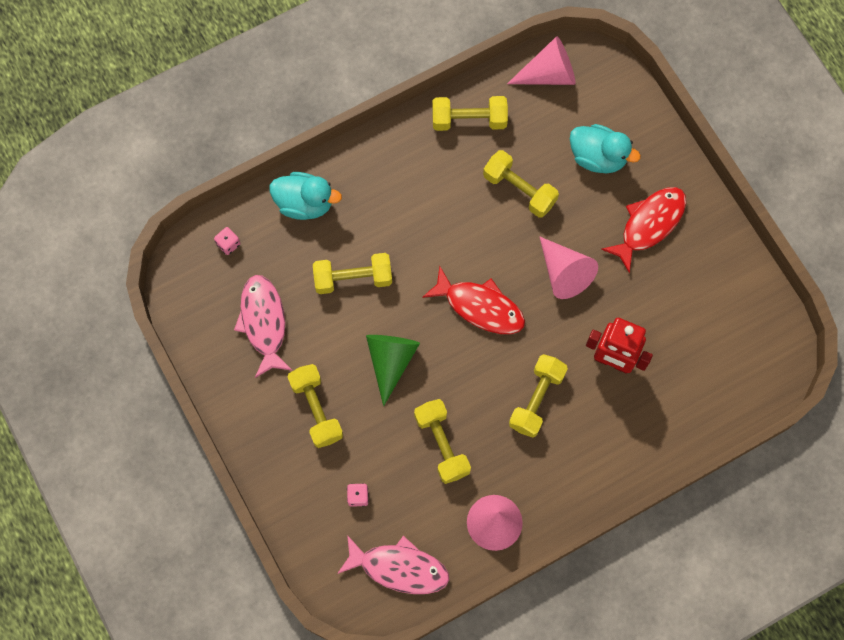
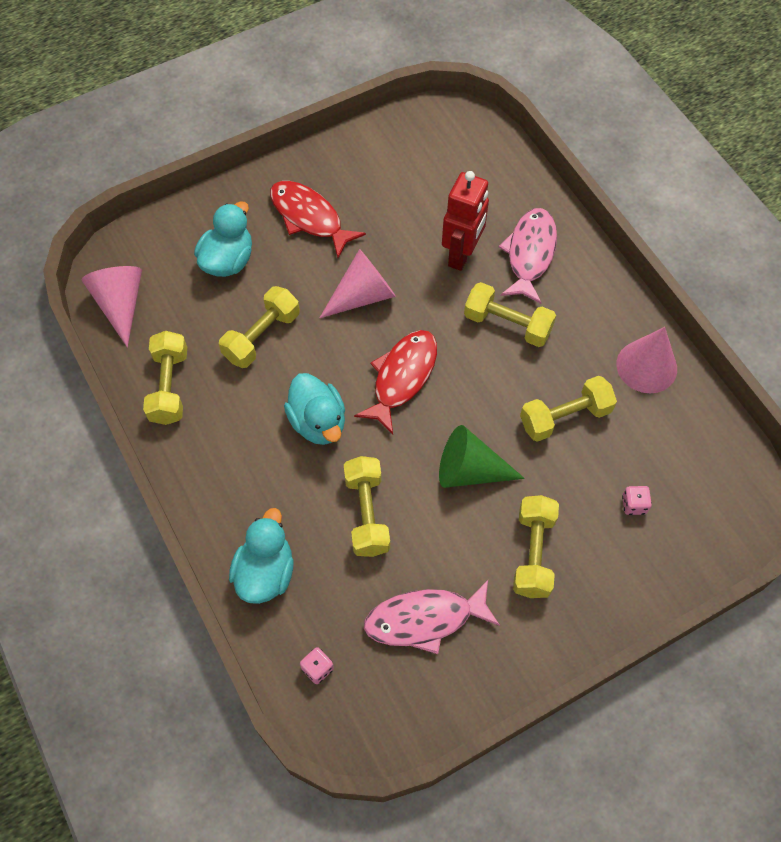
camera: 90 degrees left, 10 degrees down
yellow dumbbell [288,364,343,448] -> yellow dumbbell turned 60 degrees counterclockwise [513,495,559,598]
pink fish [337,535,449,594] -> pink fish moved to [499,208,557,304]
none -> turquoise duck [284,373,345,445]

